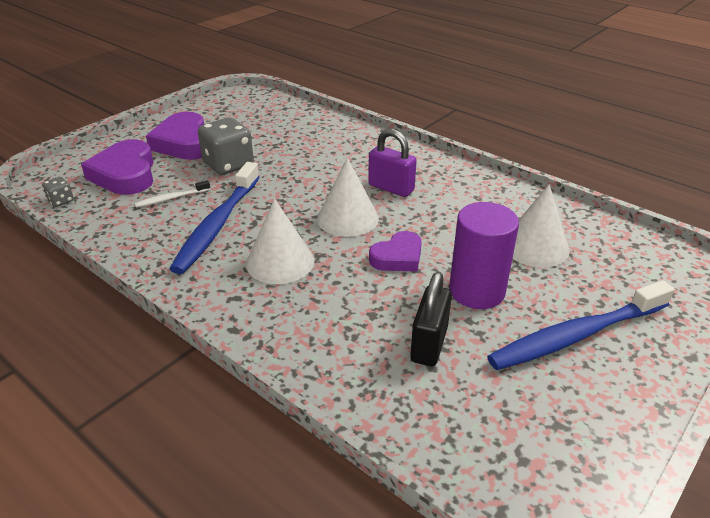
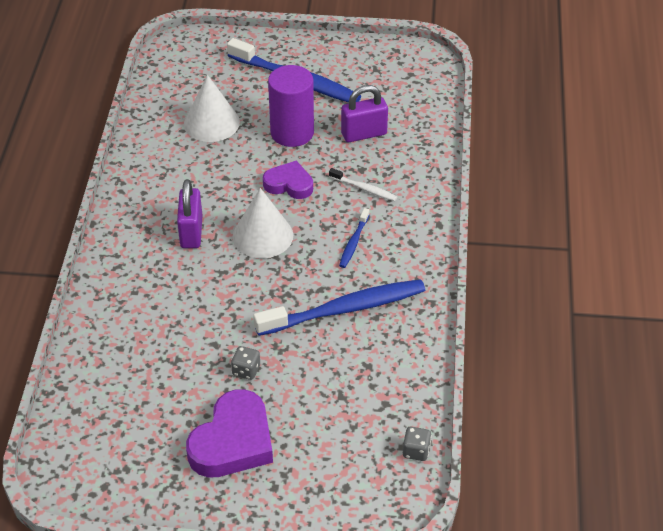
camera: 125 degrees left, 10 degrees up
purple heart [81,139,153,195] -> none
white toothbrush [135,180,210,208] -> white toothbrush moved to [329,168,397,201]
grey dice [198,117,254,175] -> grey dice [231,346,260,380], size x0.48
white cone [246,198,314,284] -> blue toothbrush [339,208,370,268]
black padlock [410,272,452,366] -> purple padlock [341,85,388,142]

